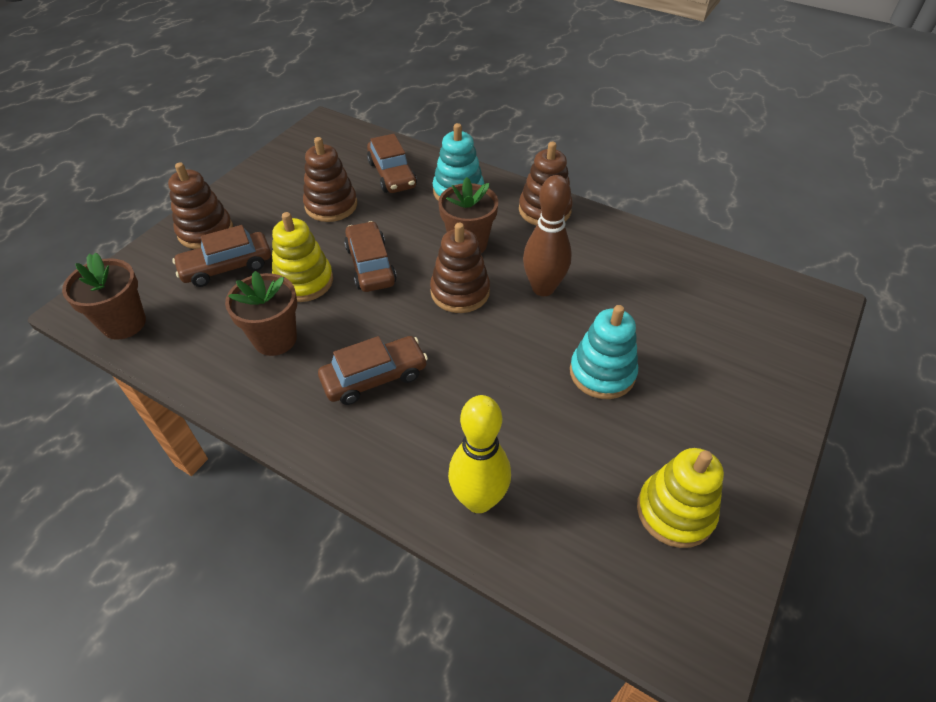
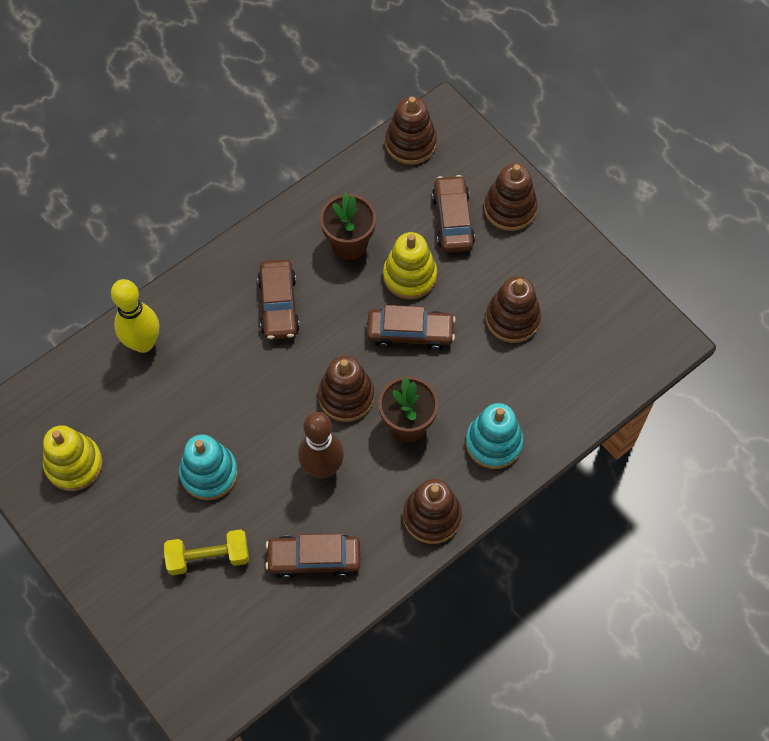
camera: 110 degrees right, 15 degrees up
brown flower pot [62,253,146,340] -> brown stacking toy [385,97,437,165]
brown car [367,134,417,193] -> brown car moved to [265,534,361,579]
none -> yellow dumbbell [164,529,249,575]

